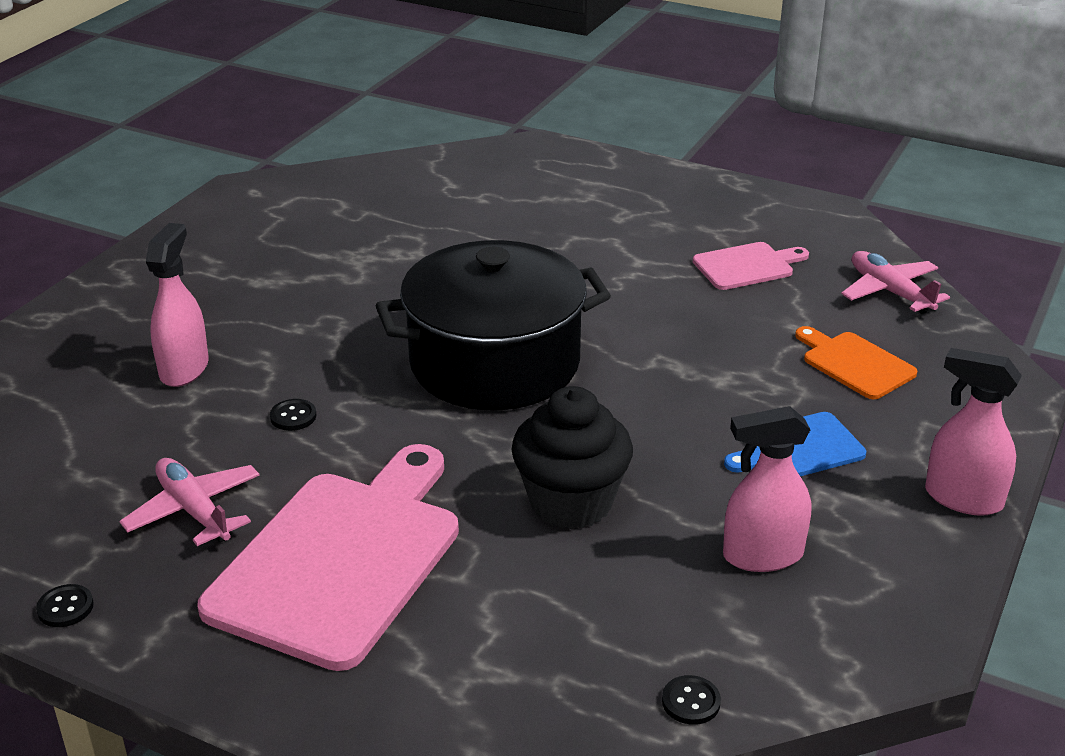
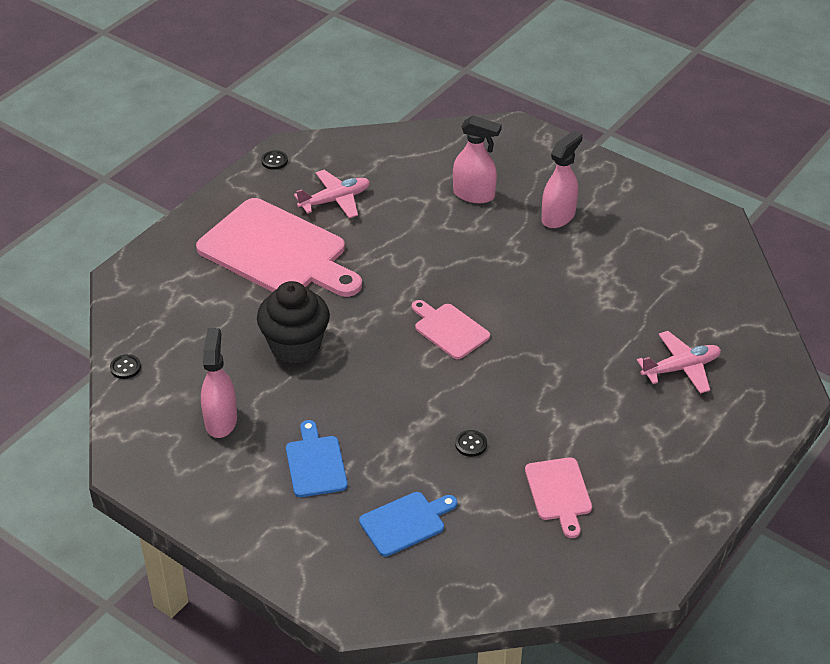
camera: 100 degrees right, 10 degrees up
black button [270,399,316,431] -> black button moved to [455,430,487,457]
black pot [375,240,611,410] -> pink cutting board [412,300,490,359]
orange cutting board [795,326,918,399] -> blue cutting board [359,492,457,557]
pink plane [841,251,950,314] -> pink plane moved to [637,331,721,394]
pink spray bottle [925,348,1022,516] -> pink spray bottle moved to [541,131,582,228]

